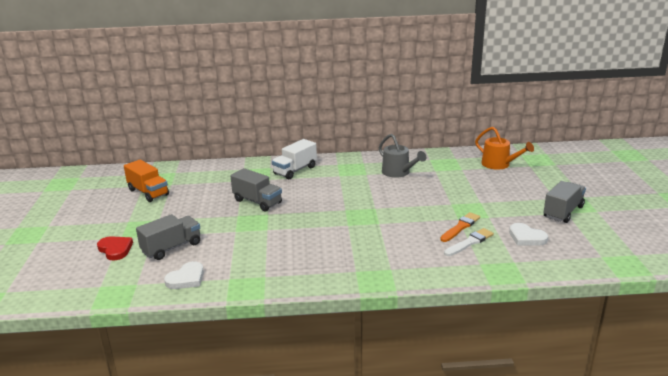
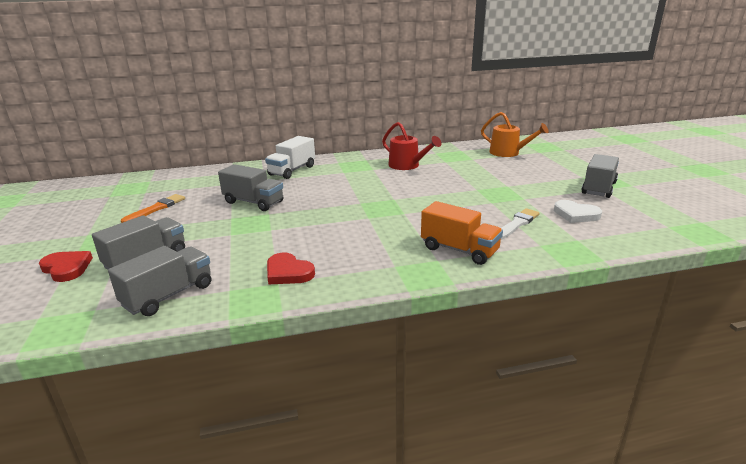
camera: 10 degrees left, 0 degrees up
orange truck [124,160,169,202] -> orange truck moved to [421,201,503,265]
white heart [164,261,204,289] -> grey truck [108,246,211,316]
grey watering can [378,134,427,178] -> red watering can [382,122,441,170]
orange brush [440,212,480,242] -> orange brush moved to [121,194,185,223]
none -> red heart [267,253,315,285]

